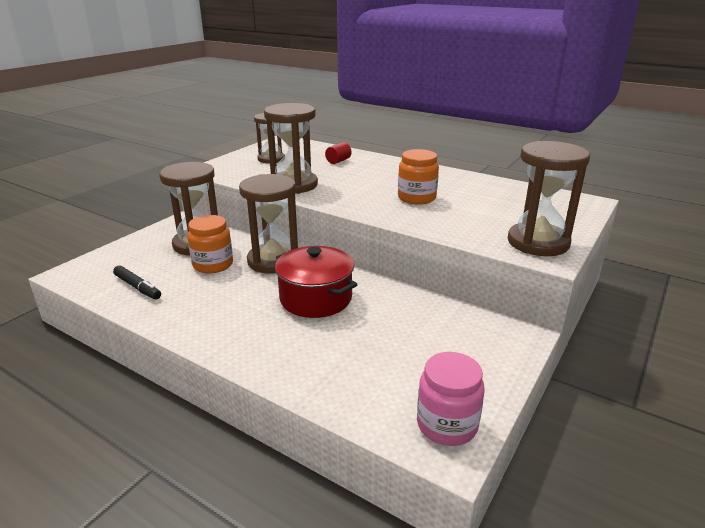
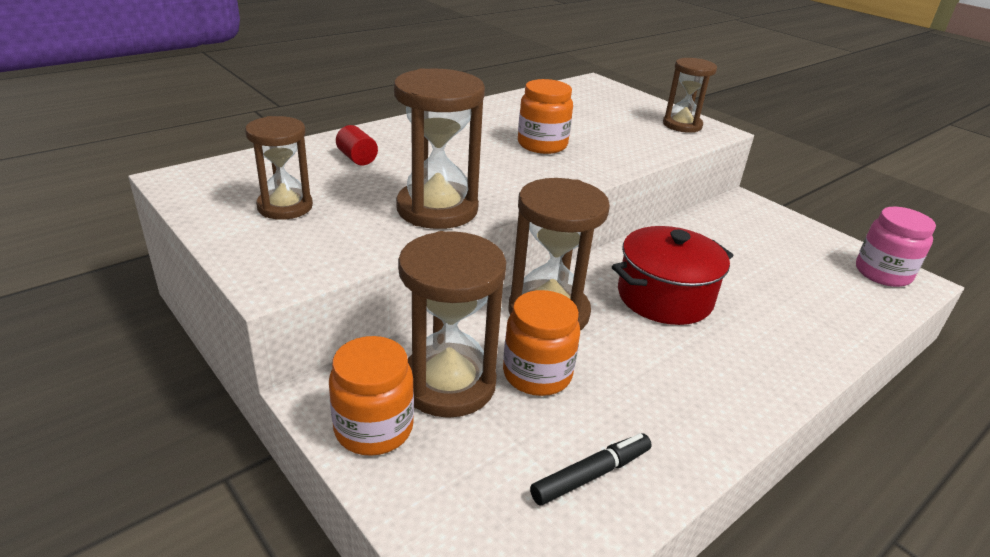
camera: 75 degrees left, 5 degrees up
brown hourglass [508,141,590,256] -> brown hourglass [663,58,717,133], size x0.64
none -> orange jar [329,336,414,456]

